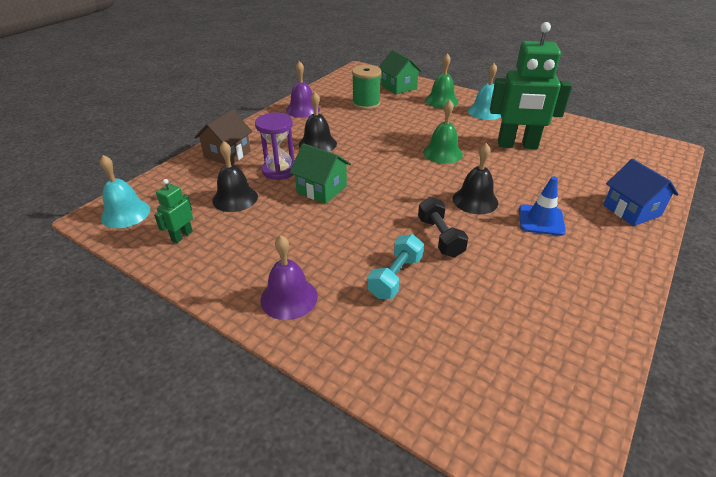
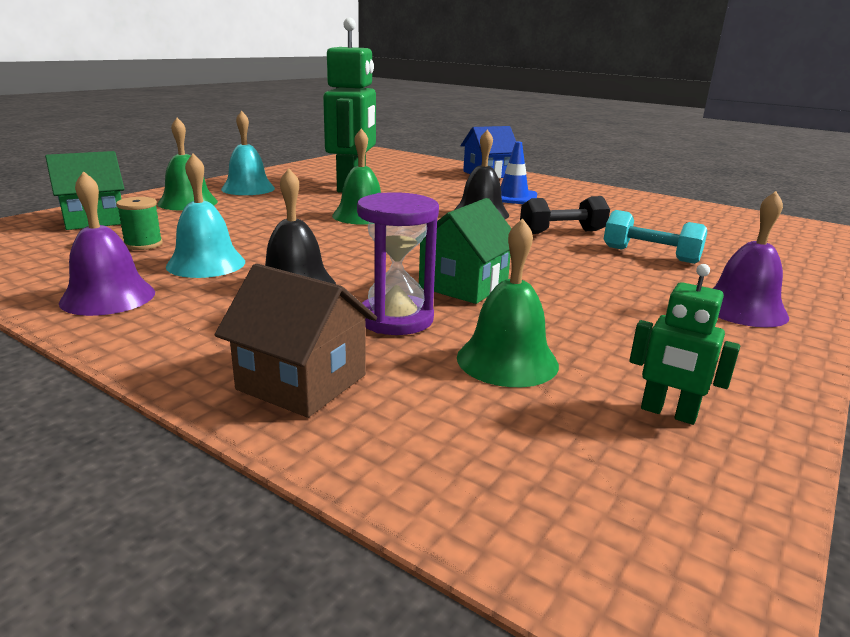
camera: 90 degrees left, 15 degrees down
turquoise bell [100,155,150,228] -> turquoise bell moved to [166,154,245,278]
black bell [212,141,258,212] -> green bell [457,218,559,387]
green spool [352,65,381,110] -> green spool [116,197,163,250], size x0.61

